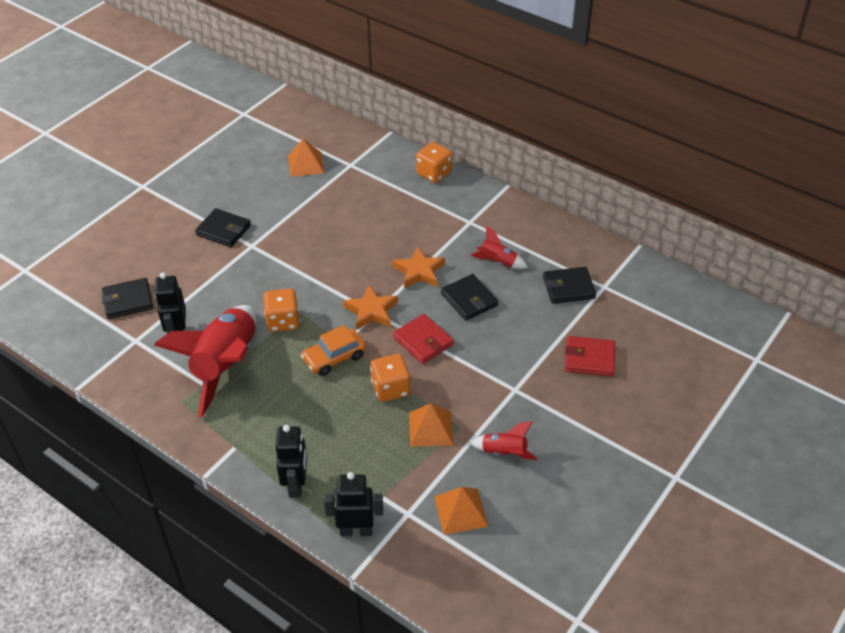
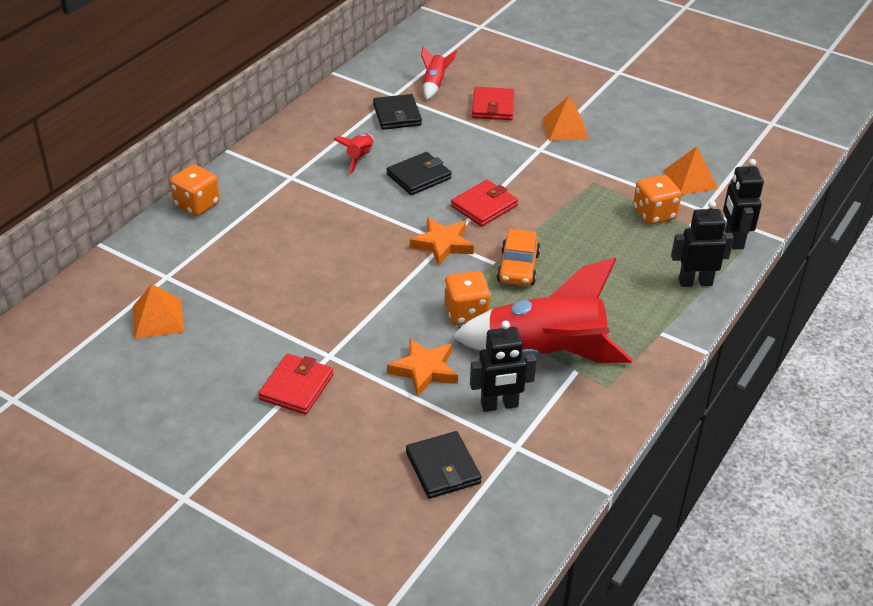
camera: 95 degrees left, 5 degrees down
black wallet [195,208,251,247] -> red wallet [258,354,333,415]
orange car [301,325,366,376] -> orange car turned 45 degrees clockwise [497,229,540,286]
orange dice [370,354,411,402] -> orange dice moved to [633,175,682,225]
orange star [392,246,445,289] -> orange star moved to [387,338,458,397]
orange pyramid [409,403,453,447] -> orange pyramid moved to [543,96,589,141]
red rocket [469,421,537,460] -> red rocket moved to [421,46,457,100]

